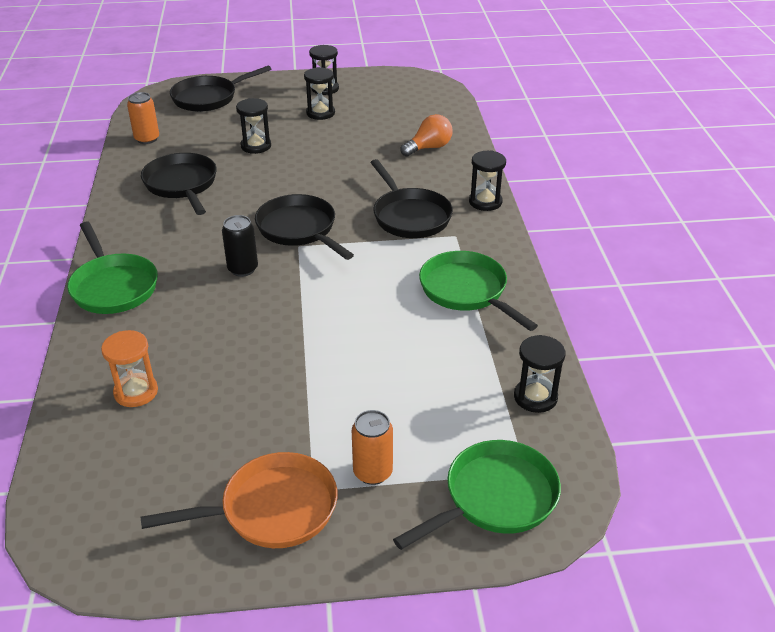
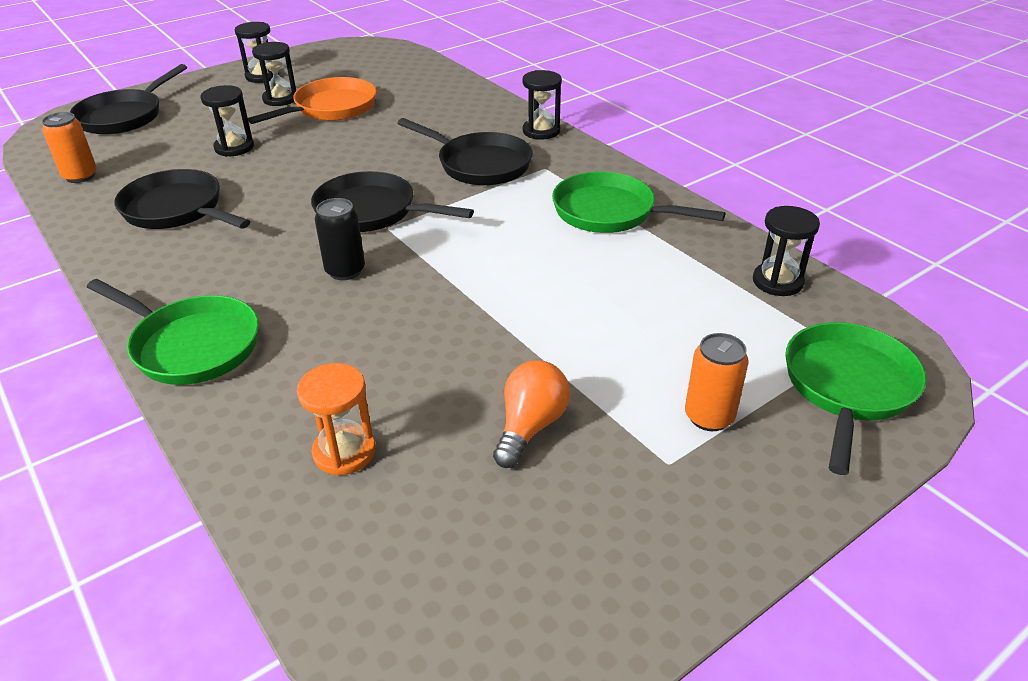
camera: 30 degrees left, 0 degrees up
orange pan [141,452,338,548] -> orange pan moved to [248,77,377,124]
orange light bulb [400,114,452,157] -> orange light bulb moved to [493,360,570,468]

